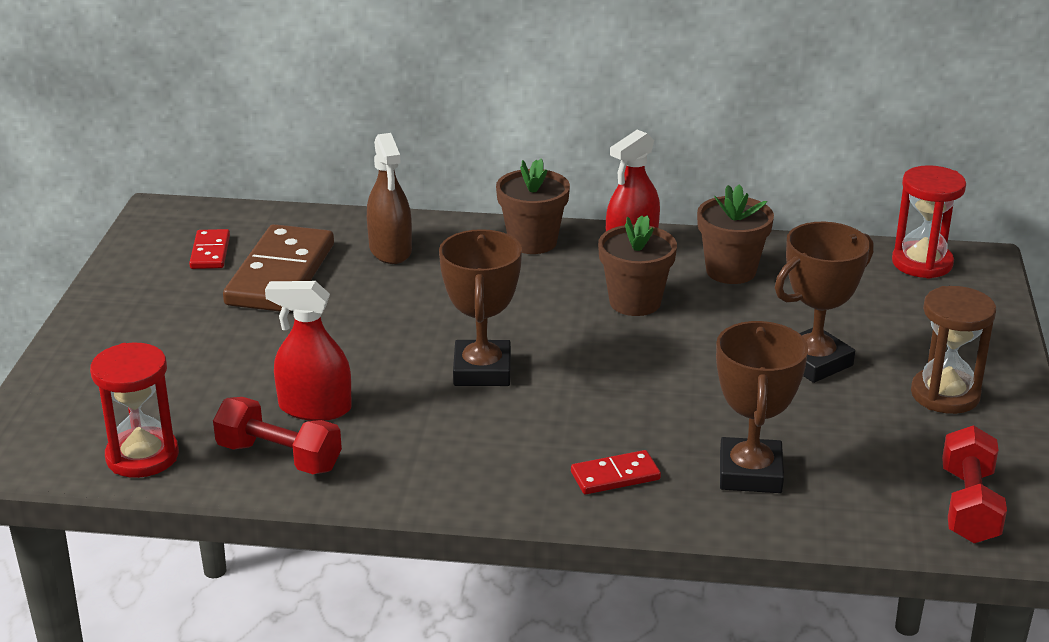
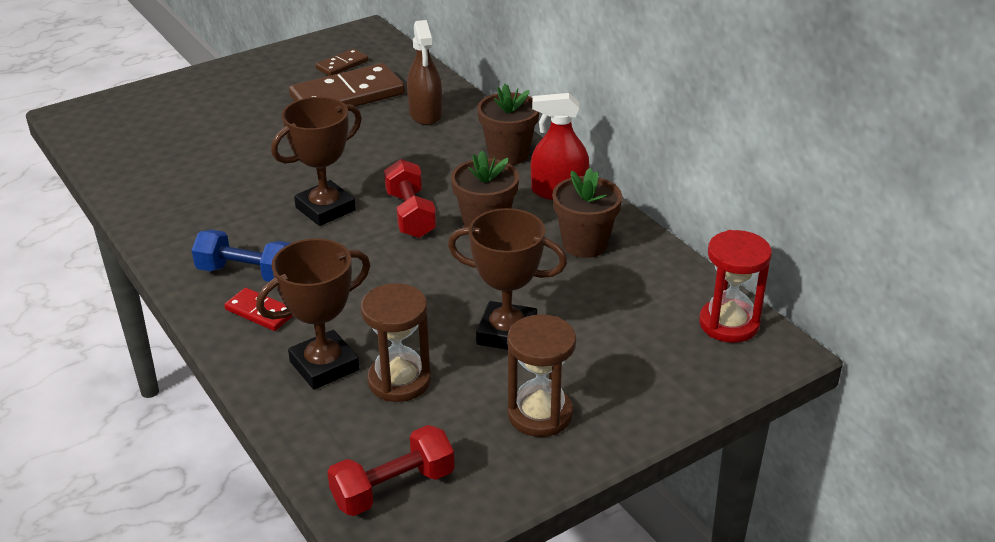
camera: 50 degrees right, 5 degrees up
red hourglass [90,343,179,478] -> none
red domino [189,229,230,269] -> brown domino [316,49,368,76]
red dumbbell [213,397,342,474] -> red dumbbell moved to [384,159,436,238]
red spray bottle [265,281,352,421] -> none
brown spray bottle [367,133,412,264] -> brown spray bottle turned 45 degrees counterclockwise [407,20,442,125]
none -> blue dumbbell [192,230,291,282]
none -> brown hourglass [360,283,431,402]

